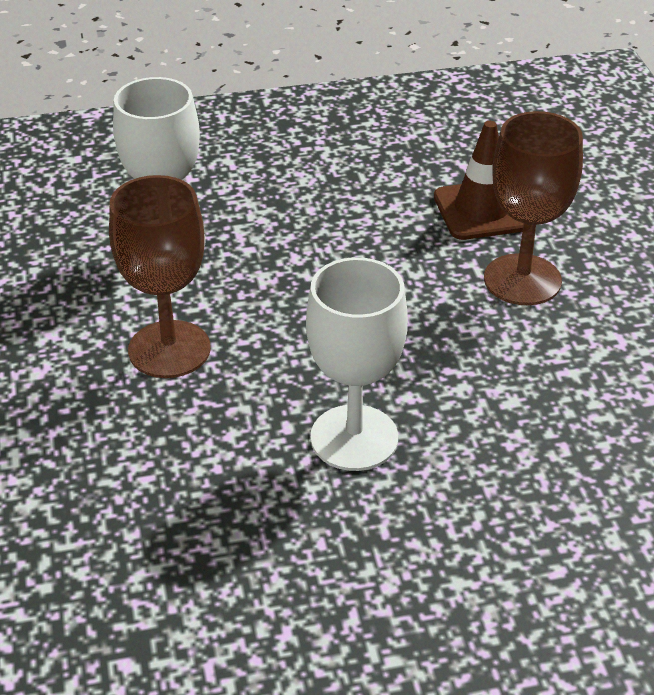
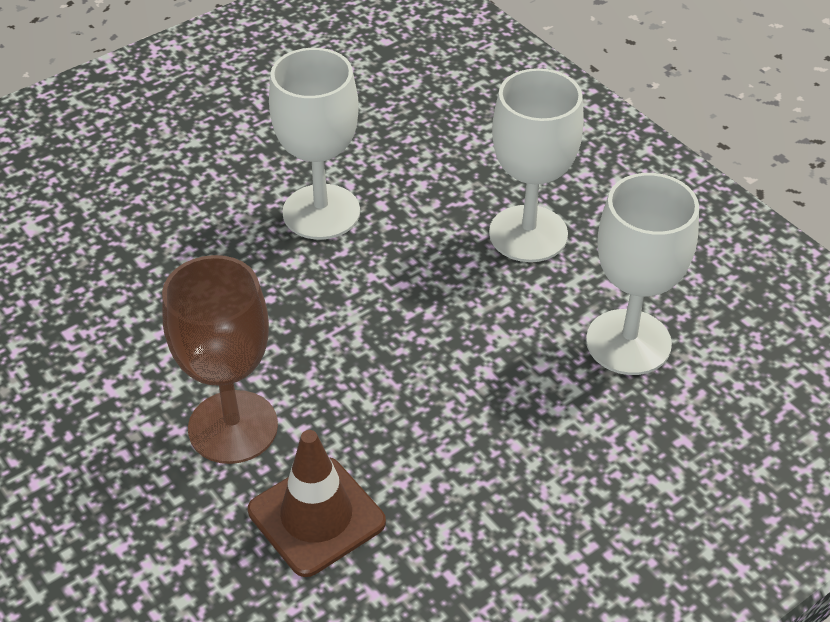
camera: 155 degrees right, 5 degrees up
brown goblet [109,175,211,378] -> white goblet [489,68,584,262]

